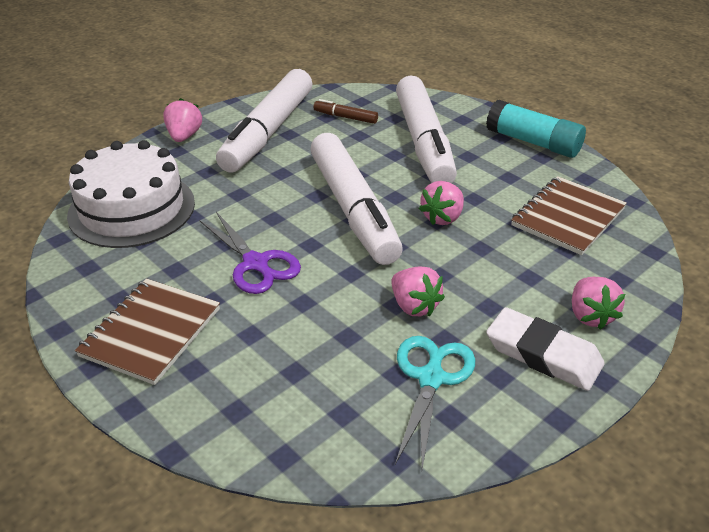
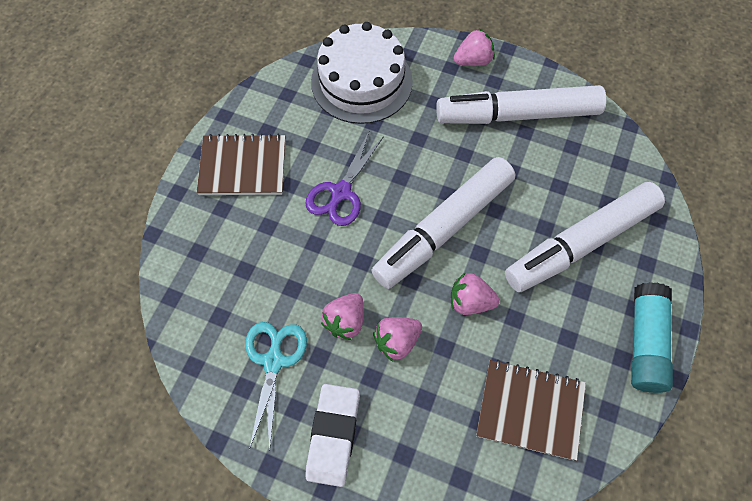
camera: 65 degrees right, 25 degrees up
brown marker [313,99,378,124] -> none
turquoise scissors [395,336,475,469] -> turquoise scissors turned 75 degrees counterclockwise [245,322,307,452]
pink strawberry [572,277,625,330] -> pink strawberry moved to [373,317,422,362]

